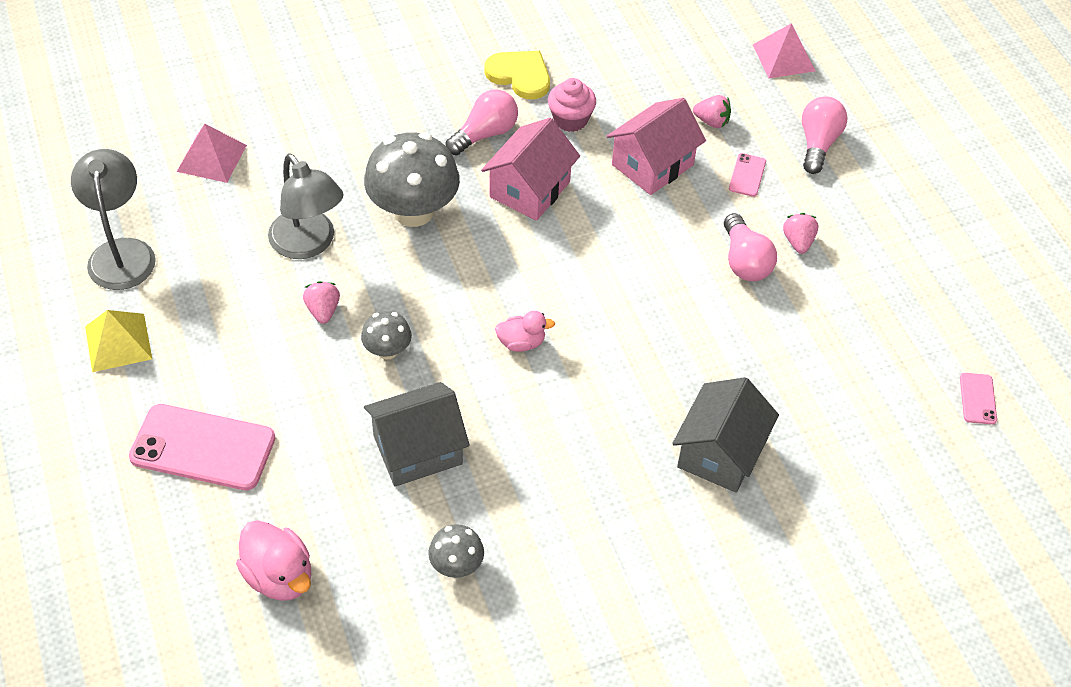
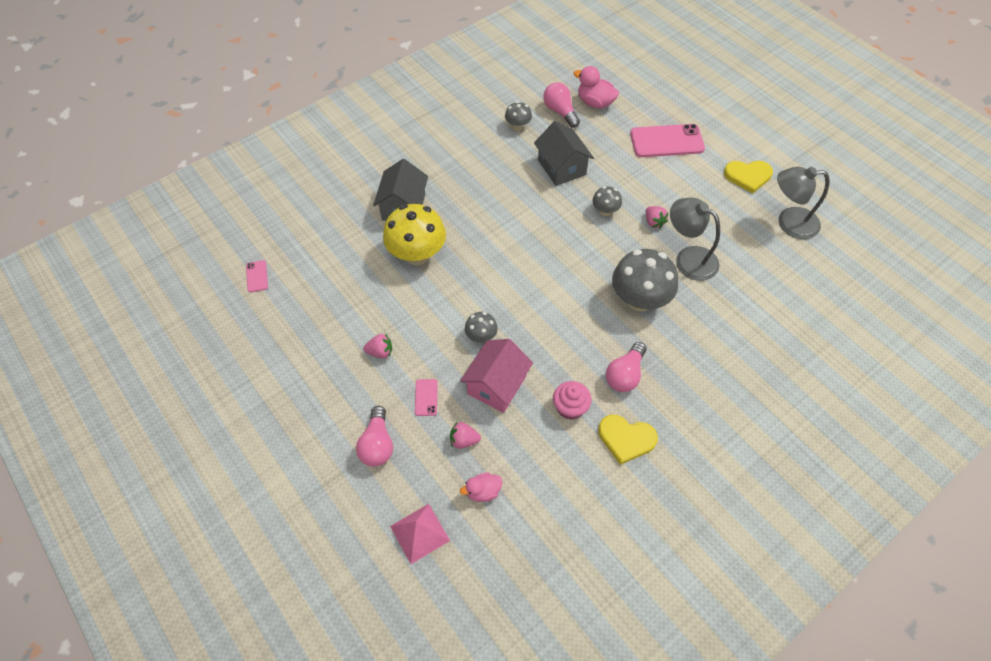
camera: 165 degrees right, 5 degrees up
grey lamp [71,149,156,290] -> grey lamp turned 120 degrees clockwise [777,167,829,239]
yellow pyramid [85,310,152,372] -> yellow heart [724,161,773,194]
pink pyramid [177,124,247,183] -> none
grey house [364,382,470,487] -> grey house turned 75 degrees counterclockwise [534,121,594,186]
pink house [481,118,580,221] -> none
pink duck [495,311,555,352] -> pink duck moved to [460,472,503,502]
pink light bulb [724,213,777,281] -> pink light bulb moved to [543,82,580,128]
pink strawberry [783,213,818,254] -> pink strawberry turned 75 degrees counterclockwise [363,334,392,358]
none -> yellow mushroom [383,204,446,265]
none -> grey mushroom [465,312,498,343]

